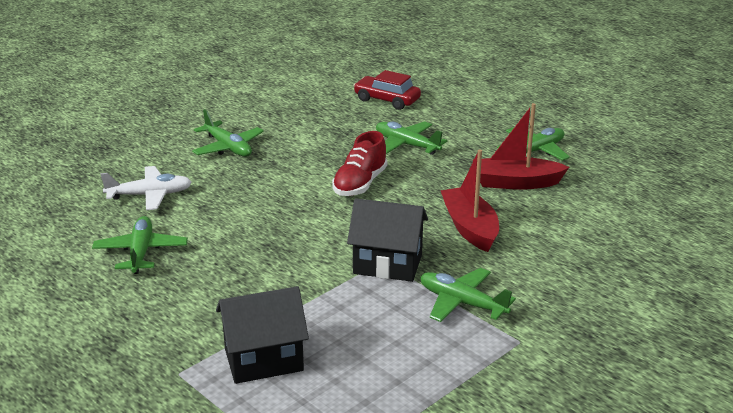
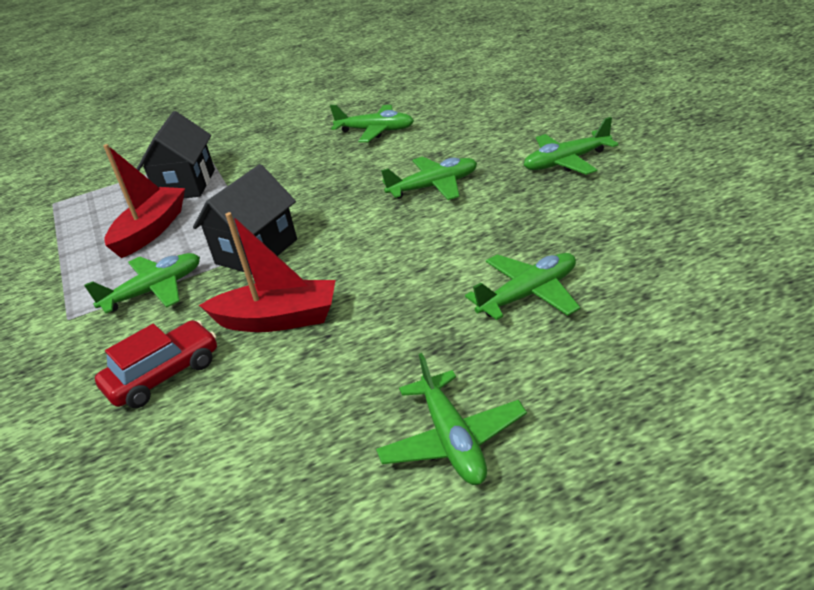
camera: 115 degrees right, 5 degrees up
white plane [101,166,192,210] -> none
red shoe [332,131,387,196] -> none
red car [353,70,421,110] -> red car moved to [95,320,217,408]
red boat [473,103,569,190] -> red boat moved to [103,144,185,258]
none -> green plane [381,156,477,200]

